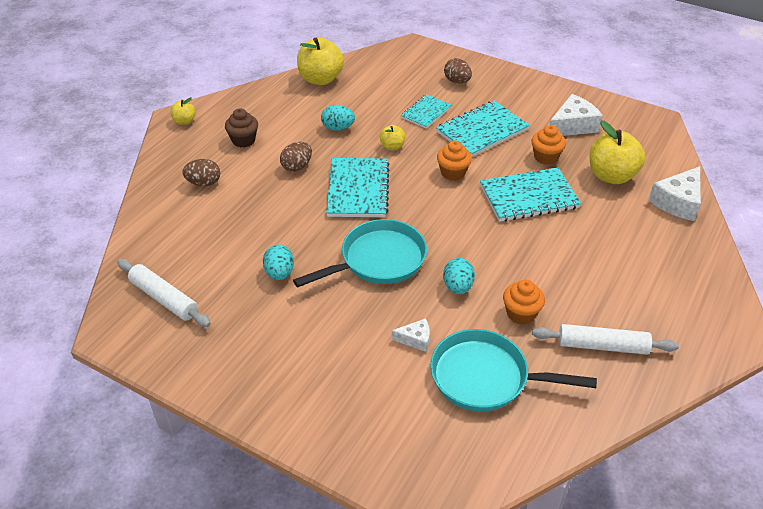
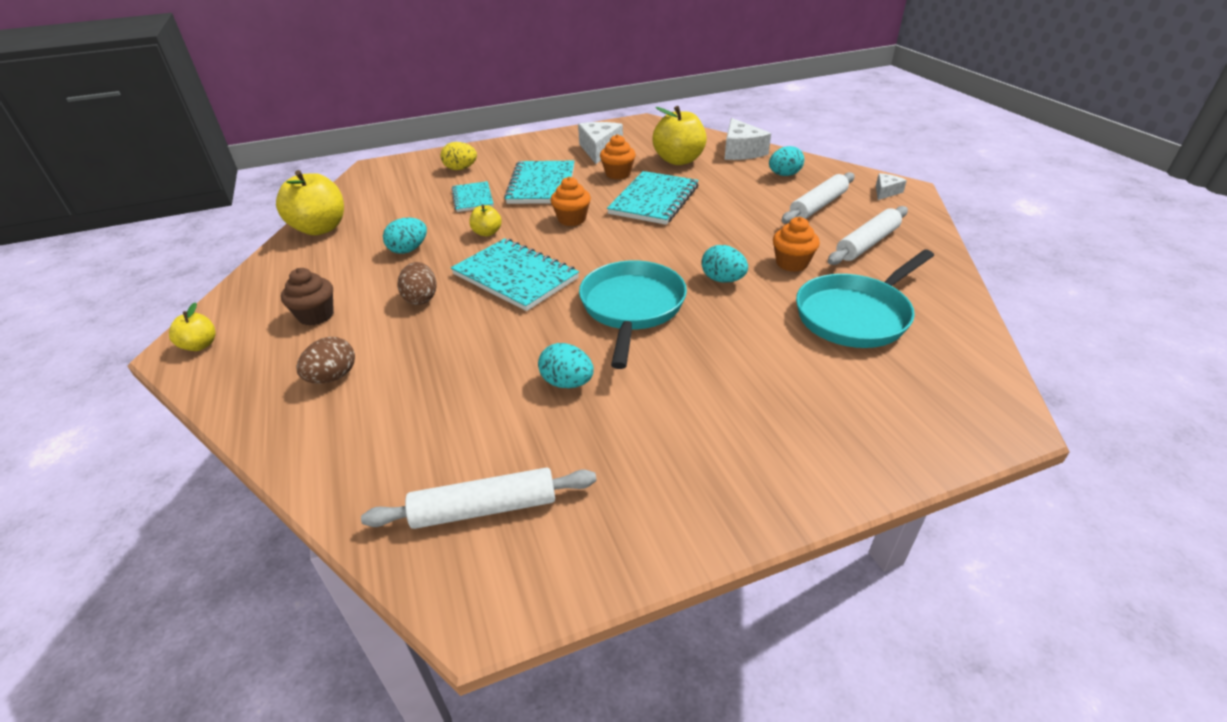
camera: 50 degrees left, 5 degrees down
white cheese [391,318,430,352] -> white cheese moved to [876,173,907,200]
brown egg [444,58,472,84] -> yellow egg [440,142,477,170]
none -> turquoise egg [769,146,804,176]
none -> white rolling pin [781,172,855,224]

